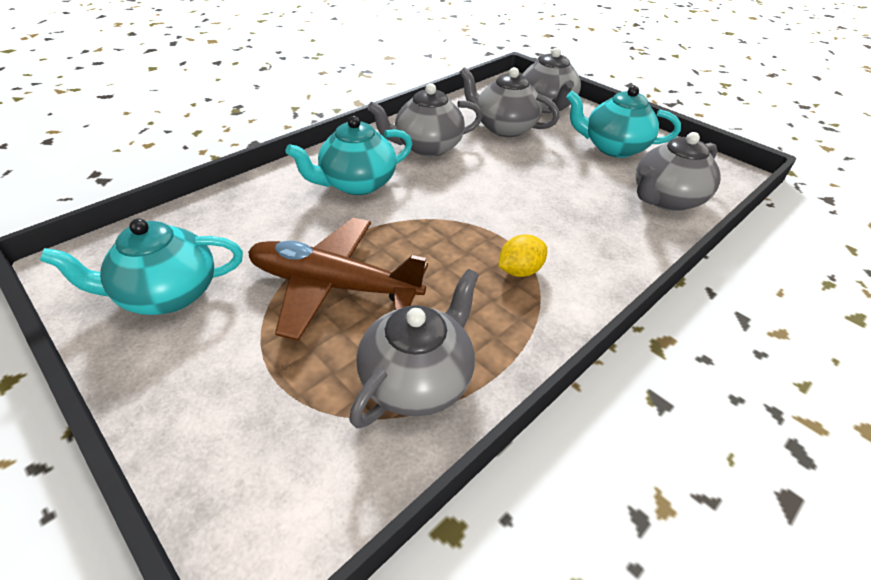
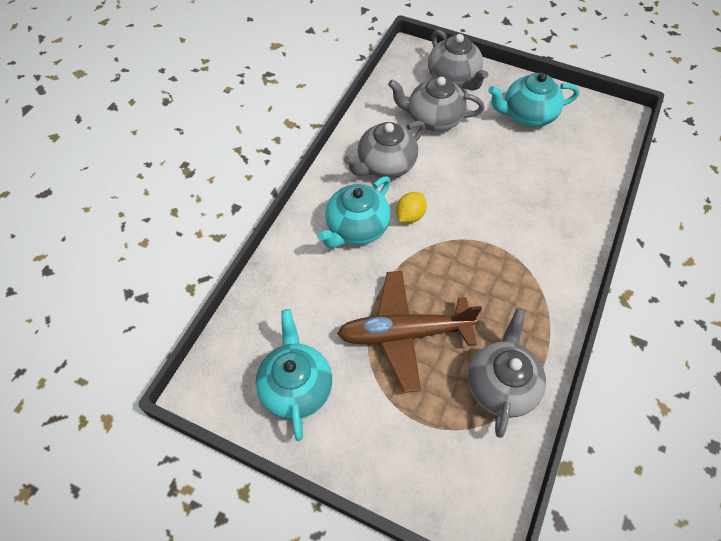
camera: 20 degrees left, 15 degrees up
turquoise teapot [40,219,243,315] -> turquoise teapot turned 120 degrees clockwise [256,309,332,441]
yellow lemon [498,234,547,277] -> yellow lemon moved to [396,192,427,223]
grey teapot [636,132,721,211] -> none

